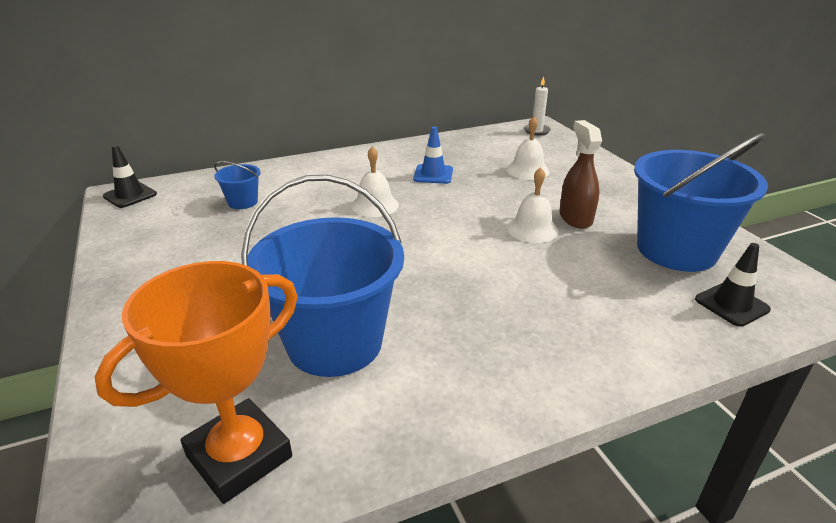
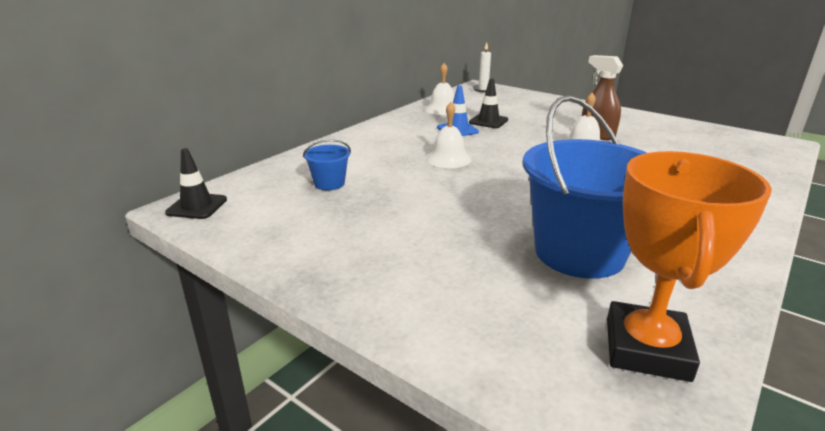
camera: 30 degrees left, 5 degrees down
white bell [507,116,550,180] -> white bell moved to [425,63,454,115]
blue bucket [634,133,768,272] -> none
black traffic cone [695,243,771,327] -> black traffic cone moved to [469,78,508,128]

